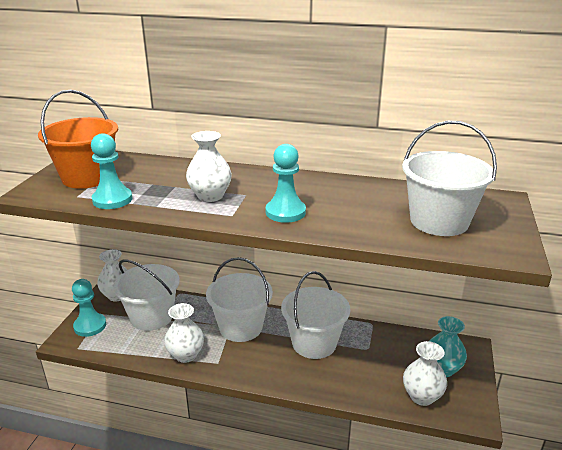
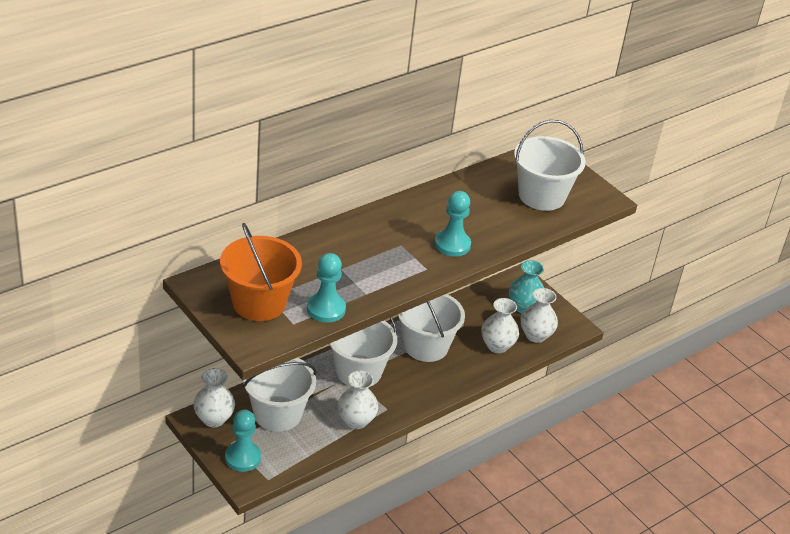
camera: 55 degrees left, 10 degrees up
white vase [186,131,232,202] -> white vase moved to [481,298,519,353]

